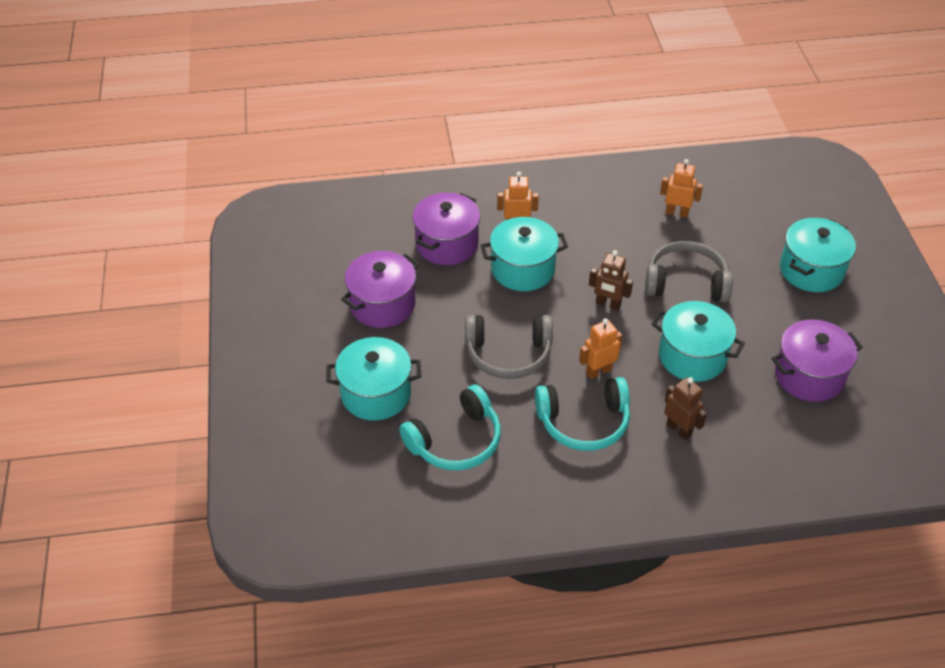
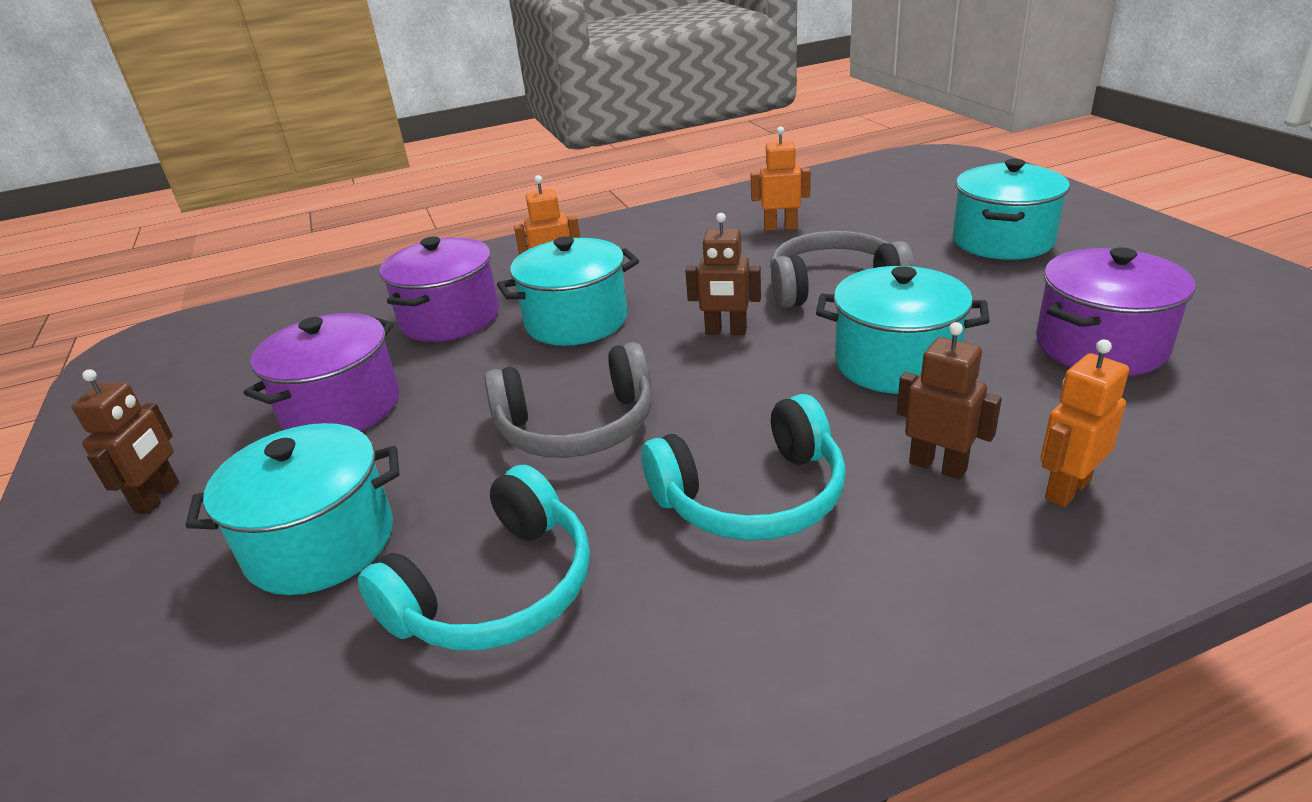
camera: 10 degrees left, 15 degrees down
orange robot [579,318,622,379] -> orange robot moved to [1040,339,1129,507]
none -> brown robot [72,369,179,514]

